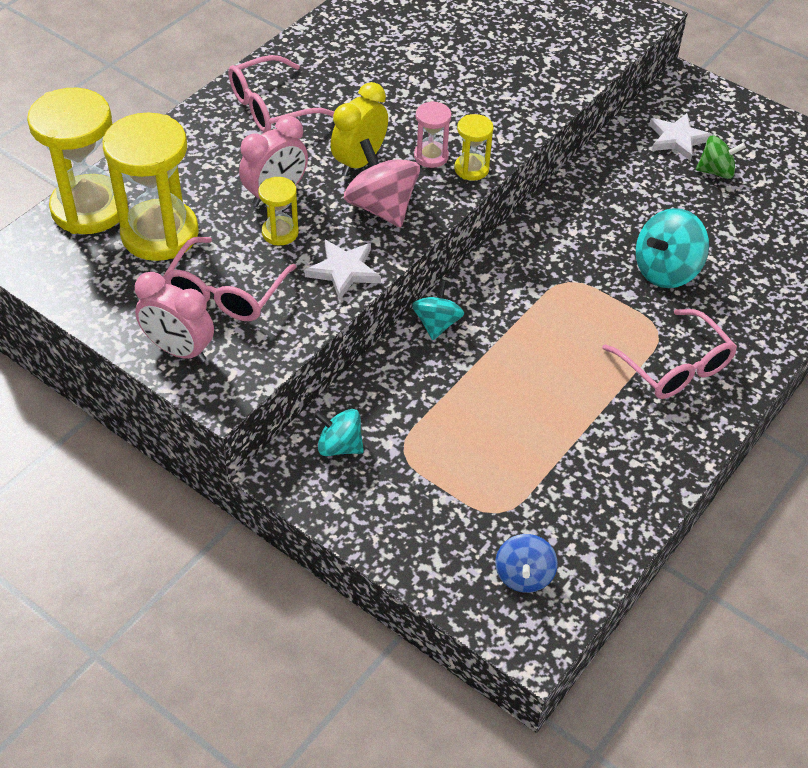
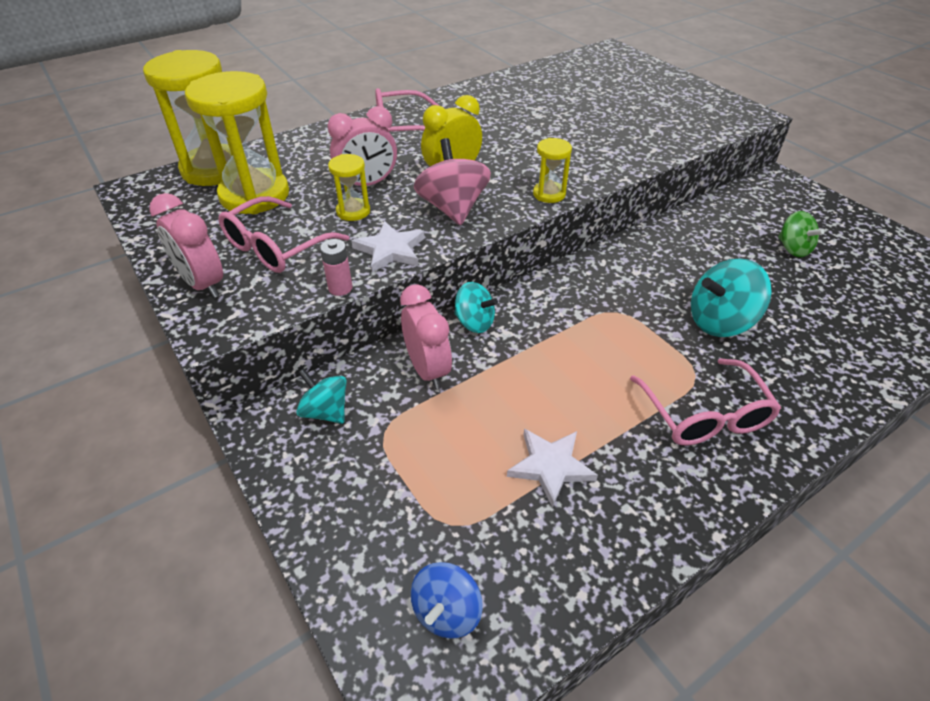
camera: 20 degrees right, 5 degrees down
turquoise spinning top [412,280,464,340] -> turquoise spinning top turned 90 degrees clockwise [454,282,498,333]
pink hourglass [414,101,452,168] -> none
white star [649,113,713,161] -> white star moved to [507,429,598,508]
green spinning top [696,136,746,179] -> green spinning top turned 45 degrees clockwise [778,211,825,257]
none -> pink battery [320,239,353,296]
none -> pink clock [400,284,452,390]

